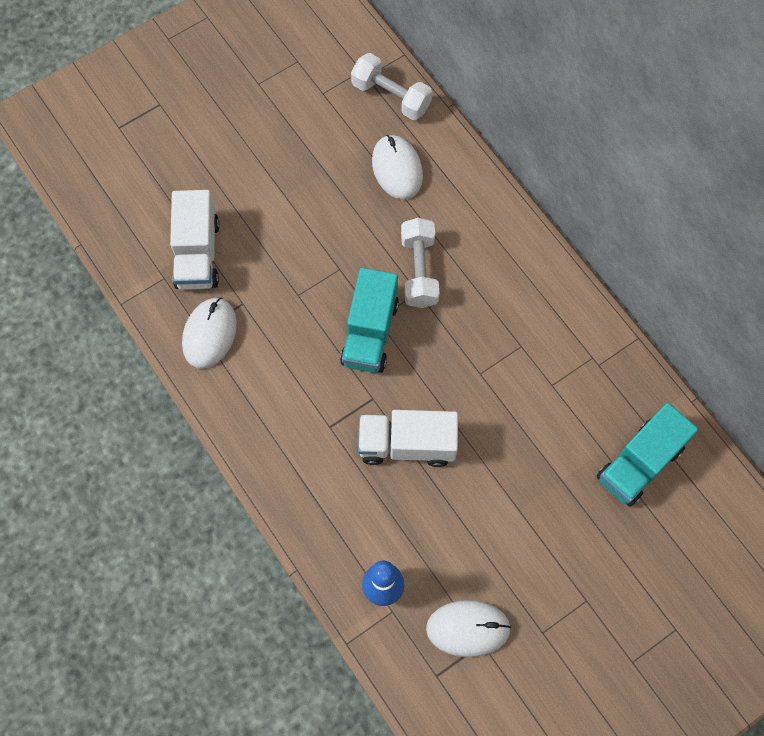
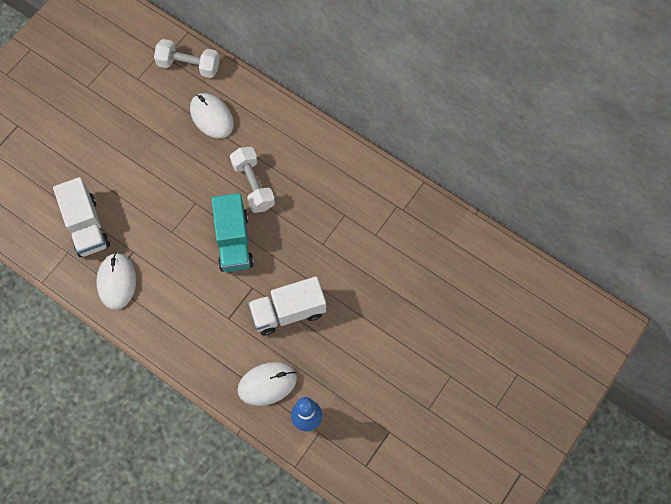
camera: 20 degrees left, 0 degrees up
white mouse [426,600,511,657] -> white mouse moved to [237,362,297,406]
turquoise truck [597,403,698,507] -> none

